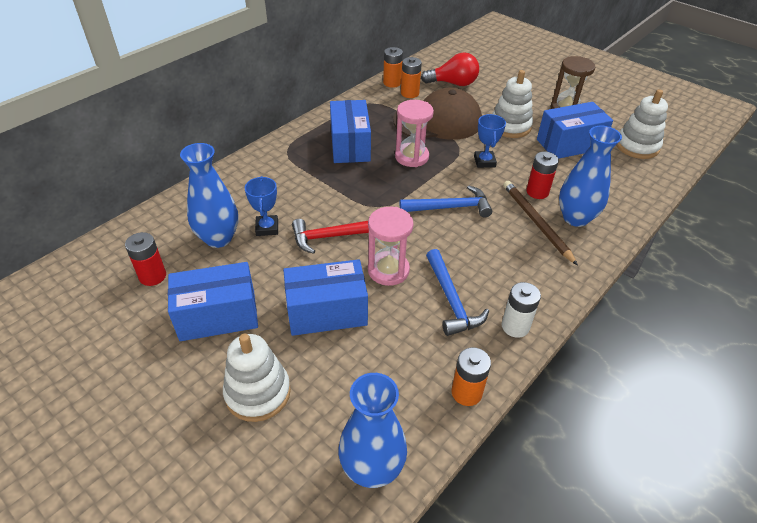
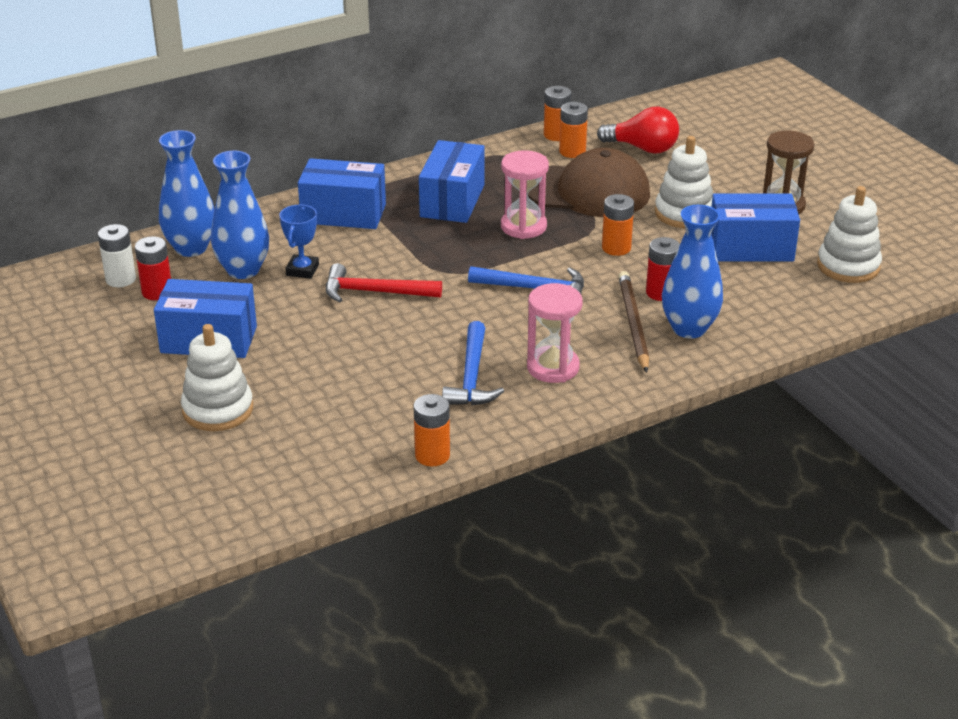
camera: 20 degrees right, 10 degrees down
blue box [283,259,368,336] -> blue box moved to [298,158,386,229]
blue vase [339,373,407,488] -> blue vase moved to [159,130,215,257]
pink hourglass [368,207,414,286] -> pink hourglass moved to [527,283,583,383]
blue trophy [474,114,506,168] -> orange battery [602,194,634,256]
white battery [502,282,541,338] -> white battery moved to [98,224,136,287]

